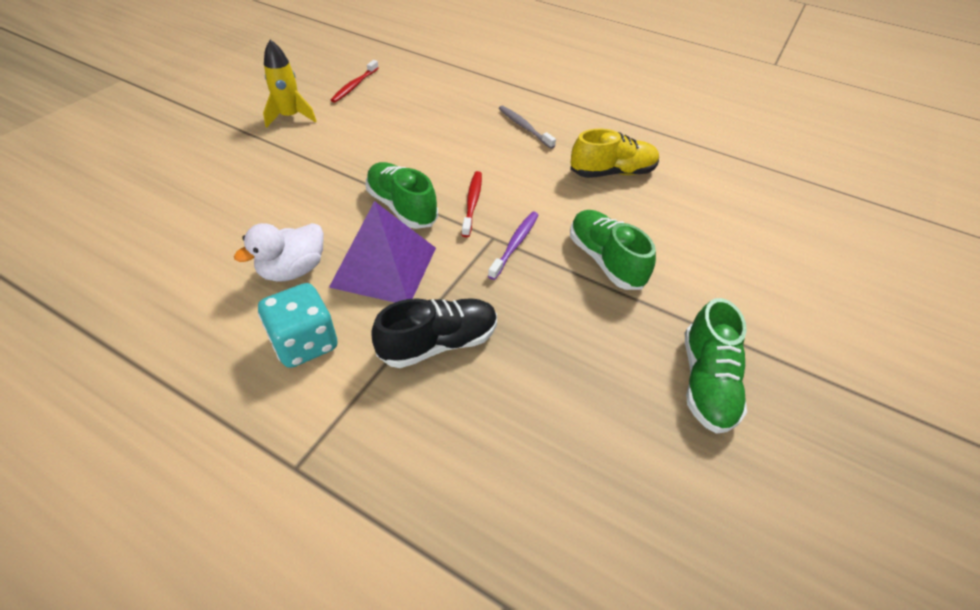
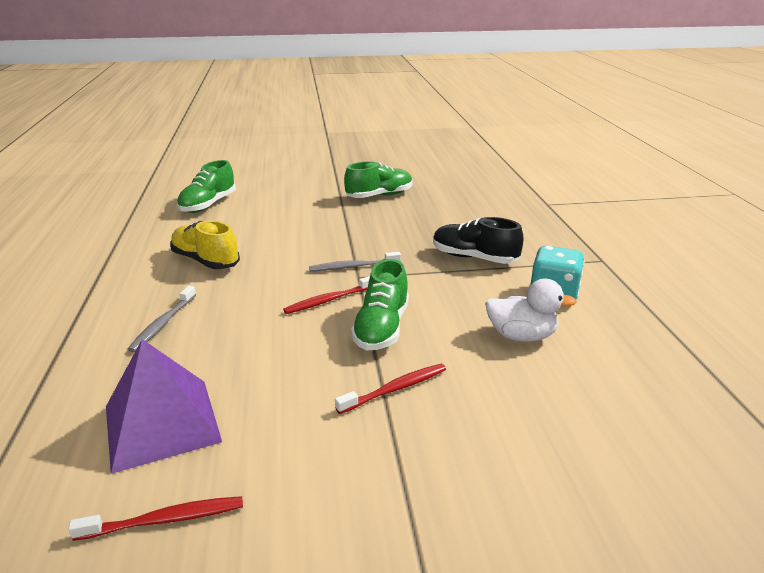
camera: 125 degrees left, 20 degrees down
yellow rocket [263,39,317,128] -> none
purple pyramid [329,201,436,302] -> purple pyramid moved to [106,339,222,474]
purple toothbrush [488,212,538,280] -> grey toothbrush [309,252,401,271]
green shoe [570,210,656,290] -> green shoe moved to [177,160,236,213]
none -> red toothbrush [335,364,446,414]

